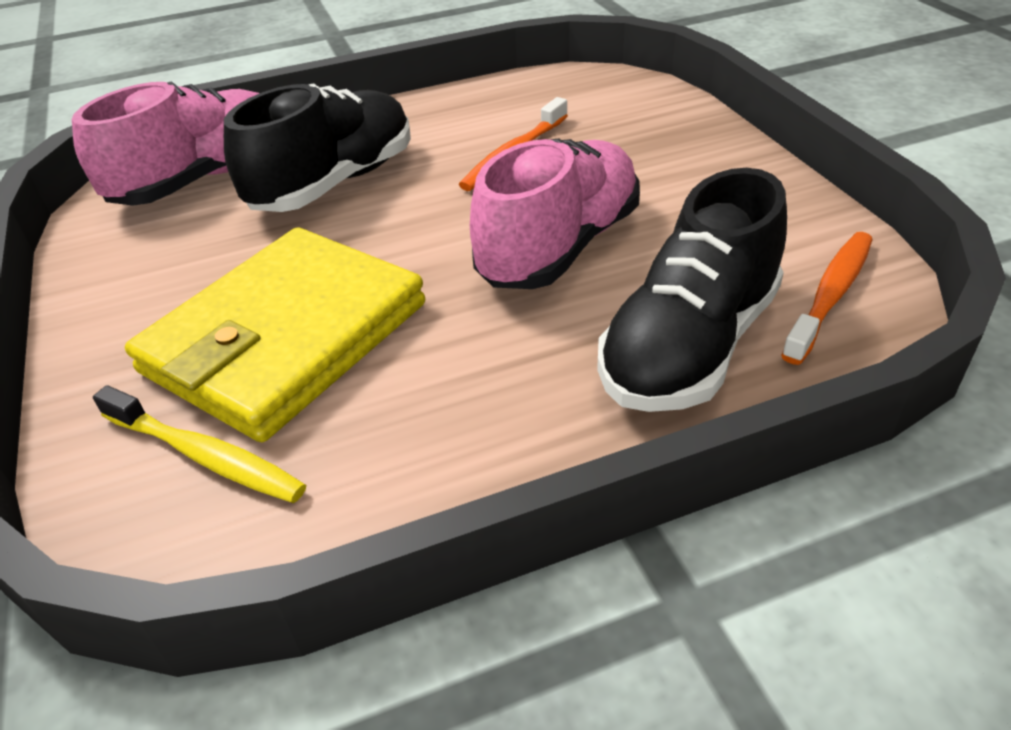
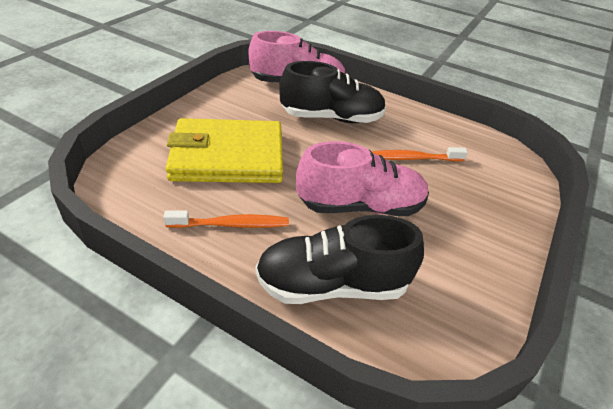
camera: 45 degrees right, 0 degrees up
yellow toothbrush [93,385,306,503] -> none
orange toothbrush [781,232,873,365] -> orange toothbrush moved to [164,211,289,228]

